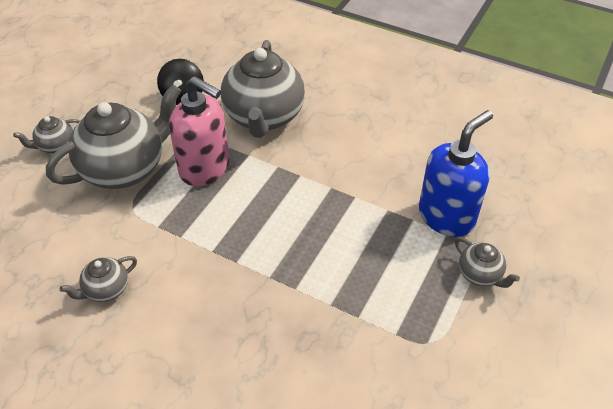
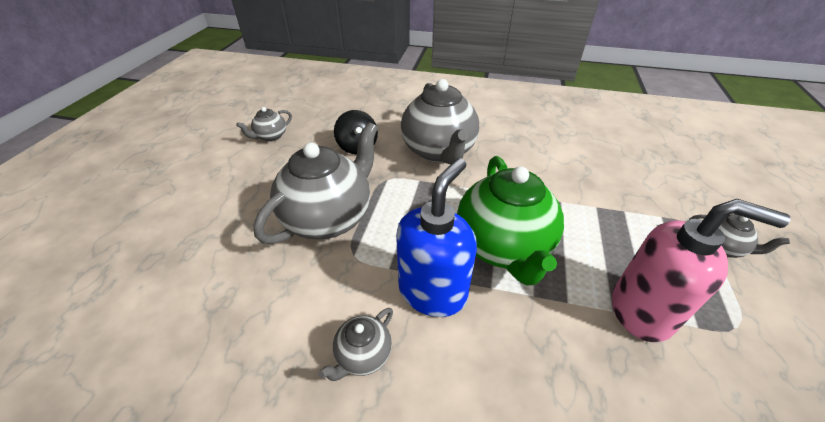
camera: 15 degrees left, 5 degrees down
grey teapot [13,116,80,154] -> grey teapot moved to [236,107,292,142]
pink soap dispenser [169,76,229,186] -> pink soap dispenser moved to [612,199,790,342]
blue soap dispenser [419,110,493,237] -> blue soap dispenser moved to [396,158,477,317]
none -> green teapot [457,156,564,286]

